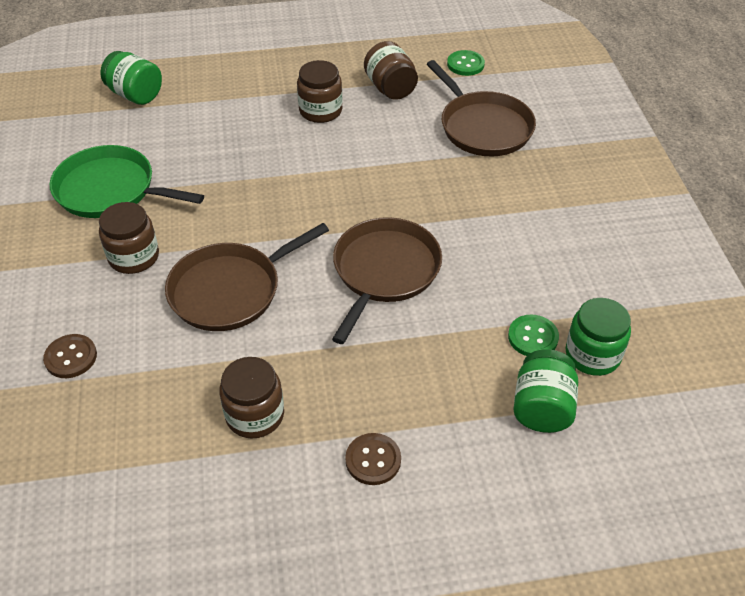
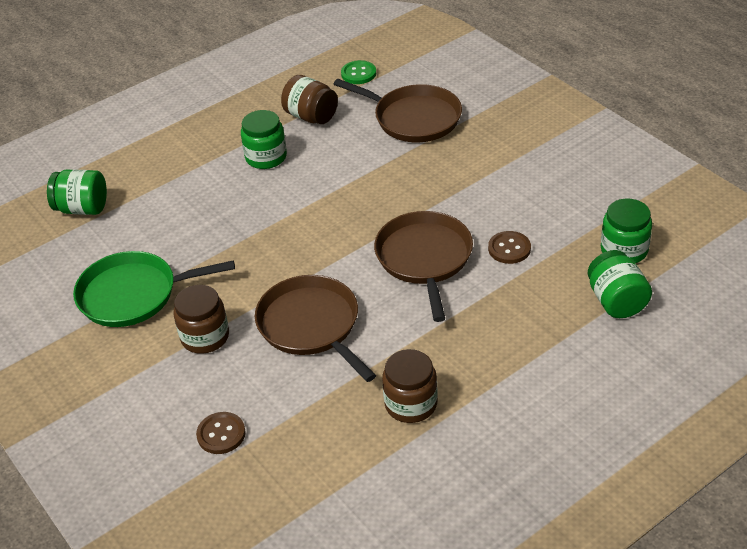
camera: 25 degrees left, 5 degrees down
brown pan [165,223,329,331] -> brown pan turned 120 degrees clockwise [255,275,376,382]
brown jar [297,60,343,123] -> green jar [241,110,287,169]
brown button [345,433,401,485] -> brown button moved to [488,231,531,264]
green button [508,315,559,356] -> none

